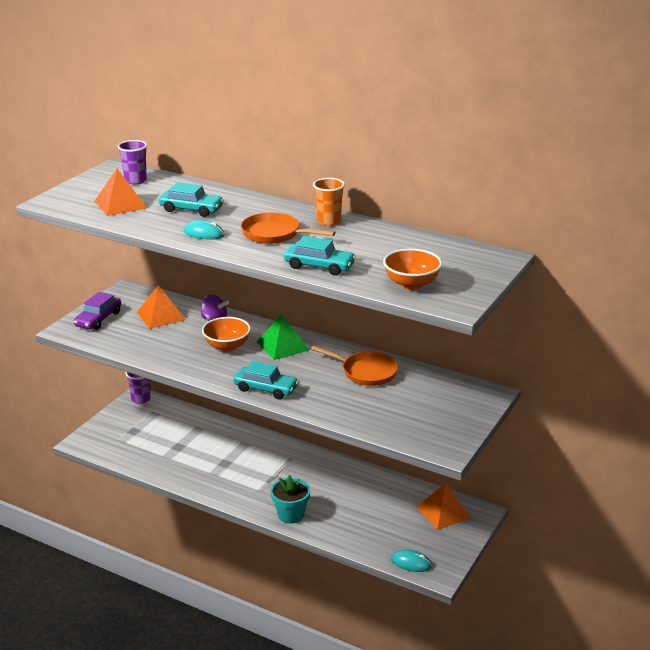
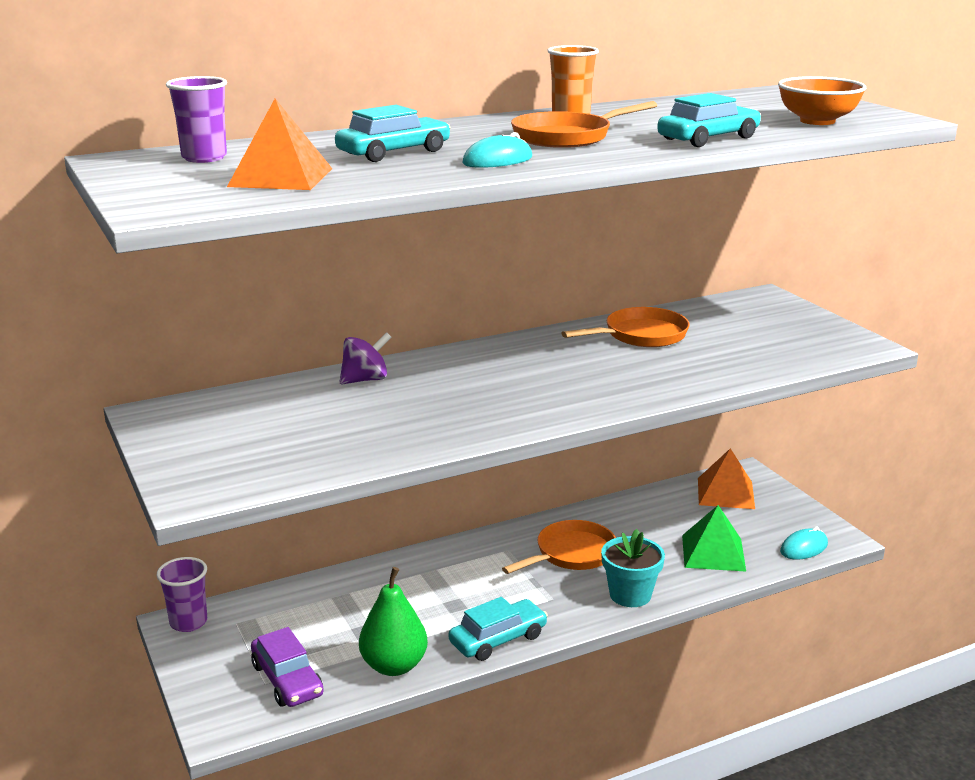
camera: 55 degrees left, 5 degrees down
purple car [74,292,121,330] -> purple car moved to [251,627,324,707]
orange pyramid [137,285,186,329] -> none
orange bowl [202,317,251,352] -> none
turquoise car [233,361,299,399] -> turquoise car moved to [449,597,548,661]
green pyramid [257,314,309,360] -> green pyramid moved to [682,505,746,572]
none -> green pear [359,567,428,676]
none -> orange pan [502,520,616,574]

